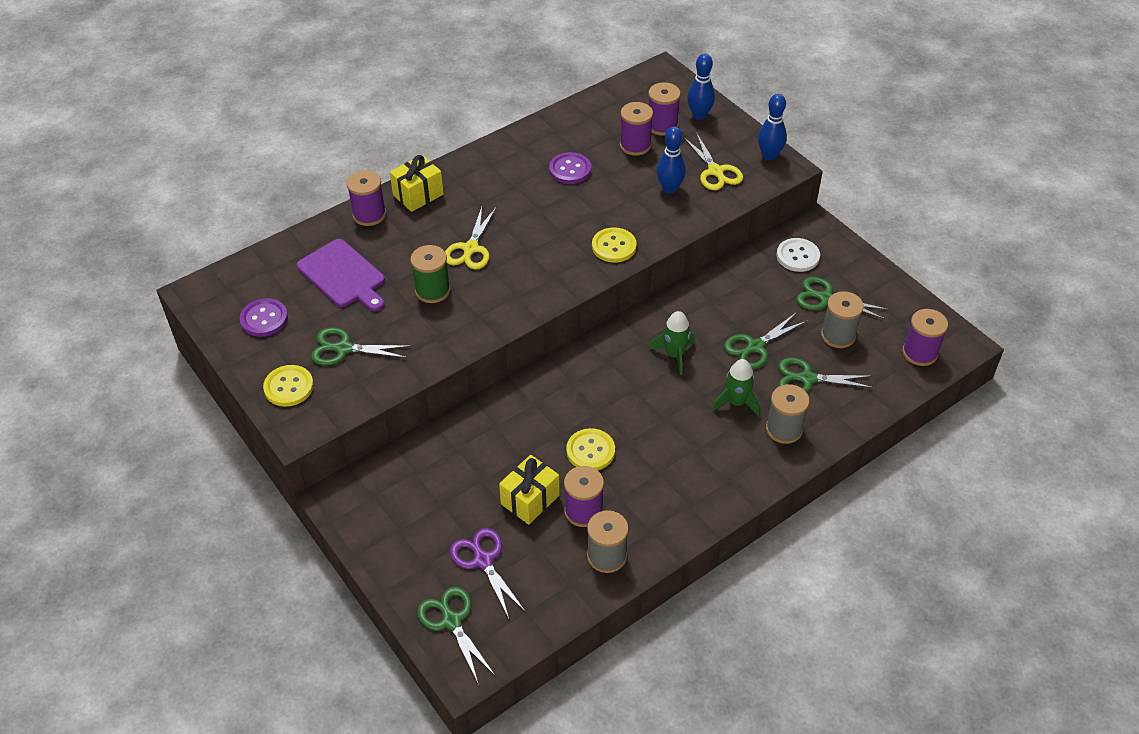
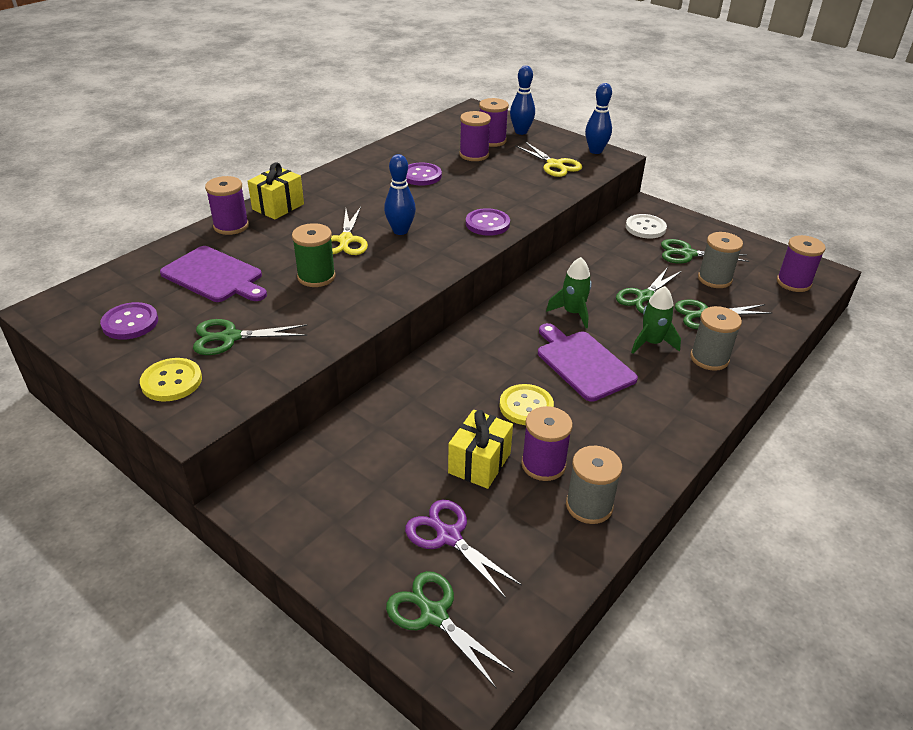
camera: 15 degrees left, 10 degrees down
yellow button [592,227,637,263] -> purple button [466,208,510,236]
blue bowling pin [656,127,686,194] -> blue bowling pin moved to [384,154,416,235]
none -> purple cutting board [538,323,638,402]

